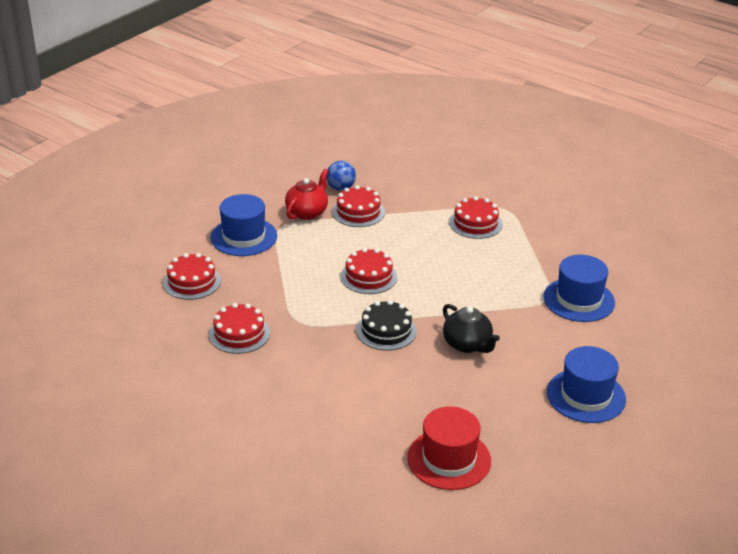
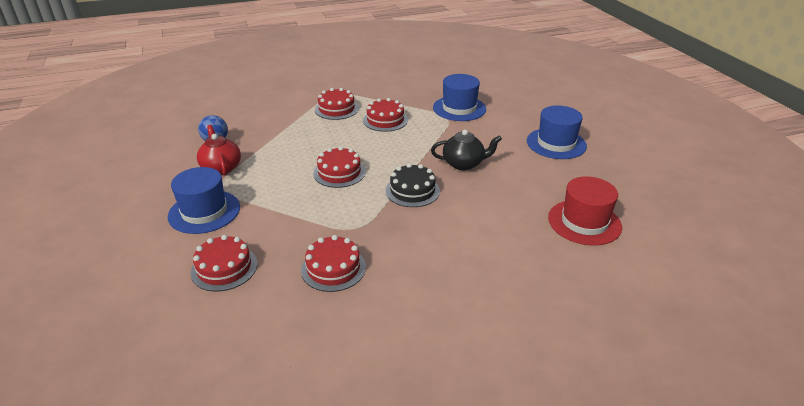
camera: 55 degrees left, 0 degrees up
red cake [332,185,385,227] -> red cake moved to [363,98,408,132]

